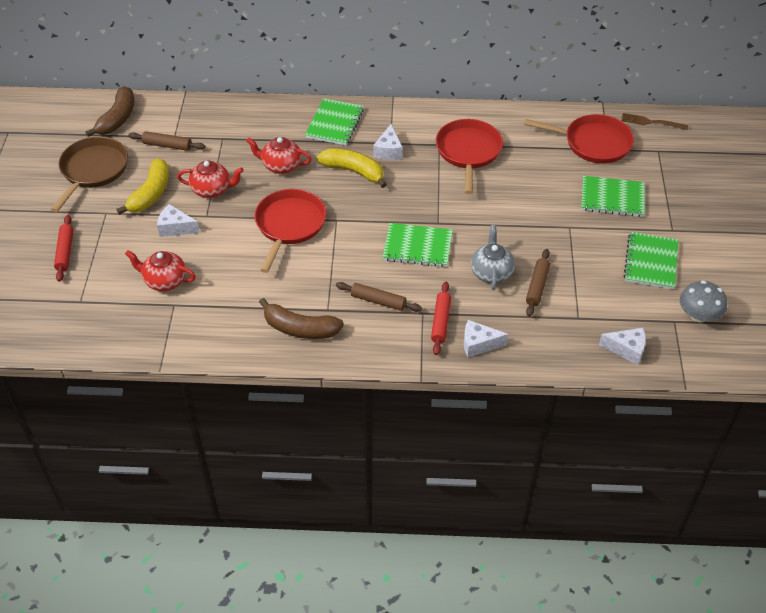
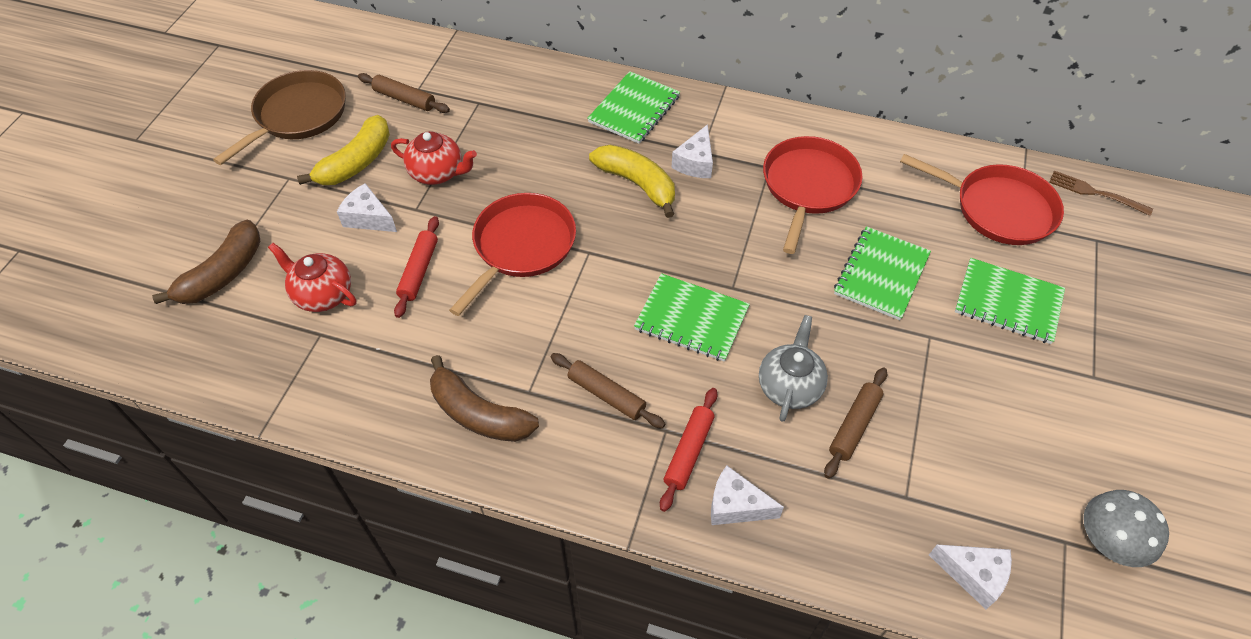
camera: 15 degrees right, 5 degrees up
red rolling pin [54,215,73,282] -> red rolling pin moved to [394,216,439,318]
brown banana [85,86,134,137] -> brown banana moved to [152,220,261,304]
red teapot [246,137,312,174] -> none
green notebook [623,232,678,289] -> green notebook moved to [834,226,931,320]

